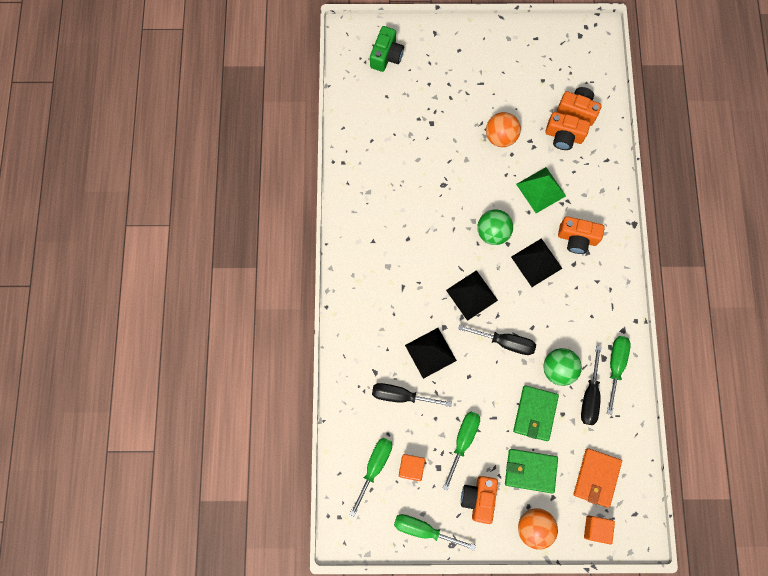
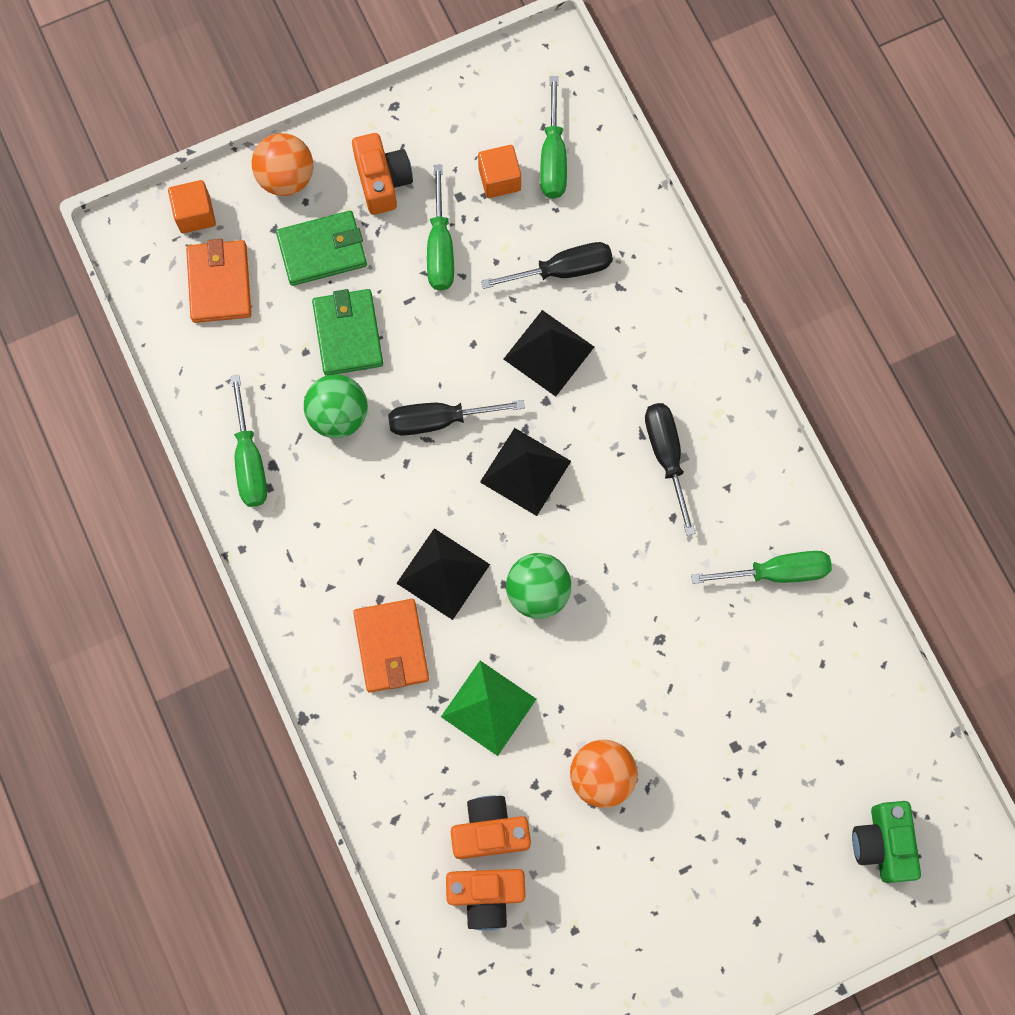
camera: 155 degrees right, 0 degrees up
green screwdriver [394,514,476,551] -> green screwdriver moved to [691,551,832,584]
orange camera [558,216,605,254] -> orange wallet [353,599,429,693]
black screwdriver [581,345,602,425] -> black screwdriver moved to [645,403,695,536]

